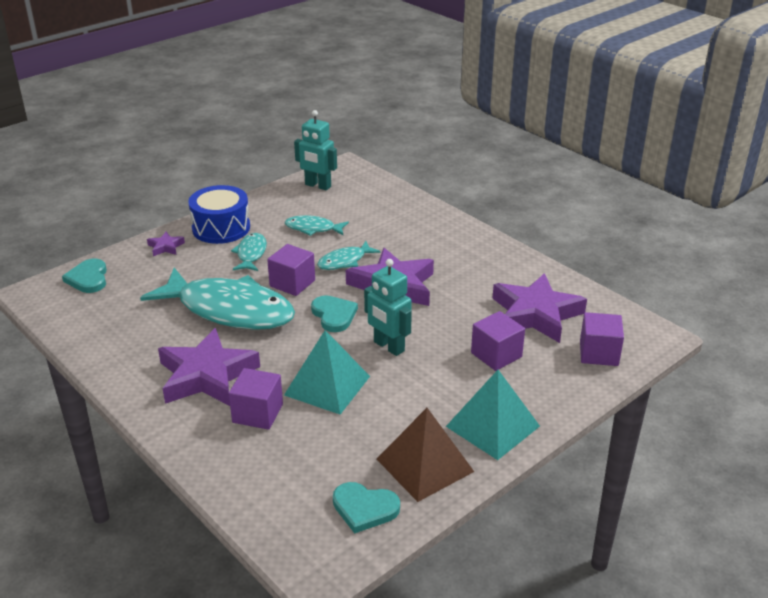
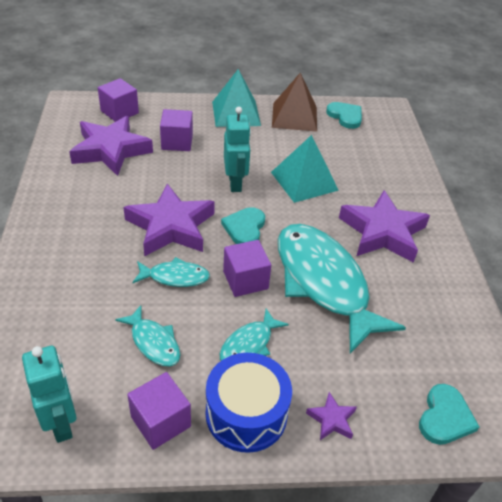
camera: 145 degrees left, 10 degrees up
purple cube [229,368,283,430] -> purple cube moved to [127,372,191,450]

